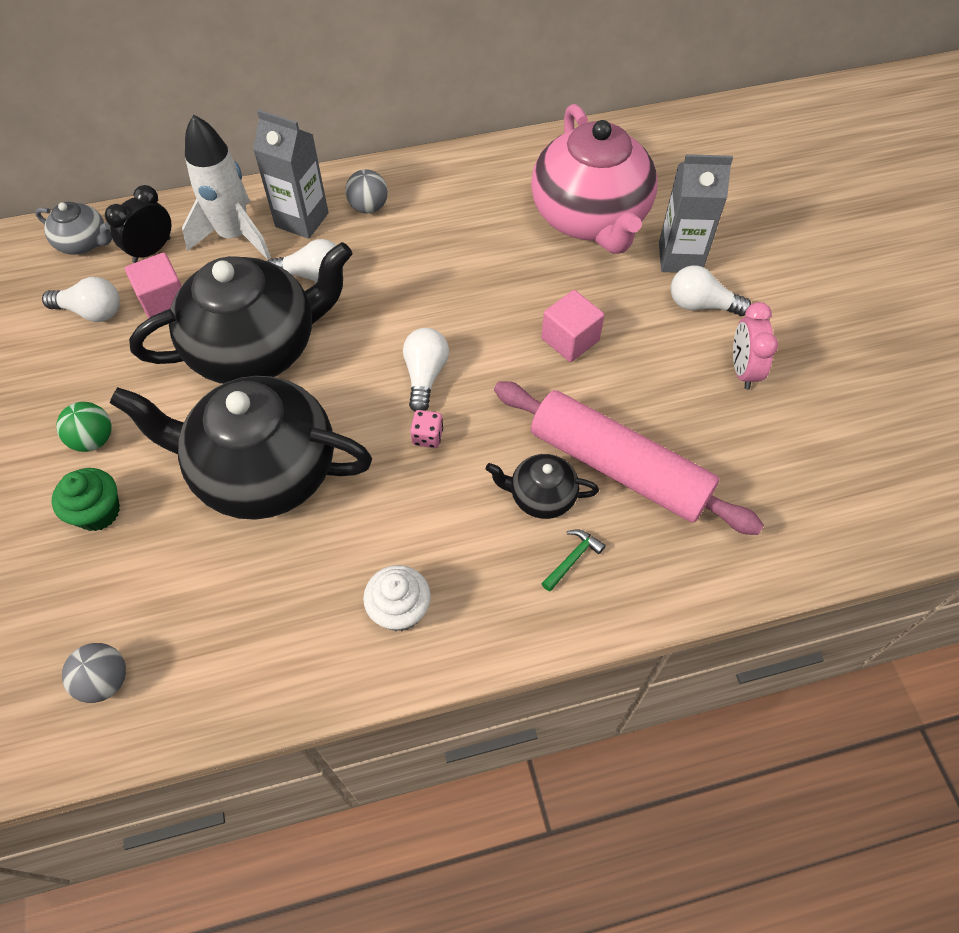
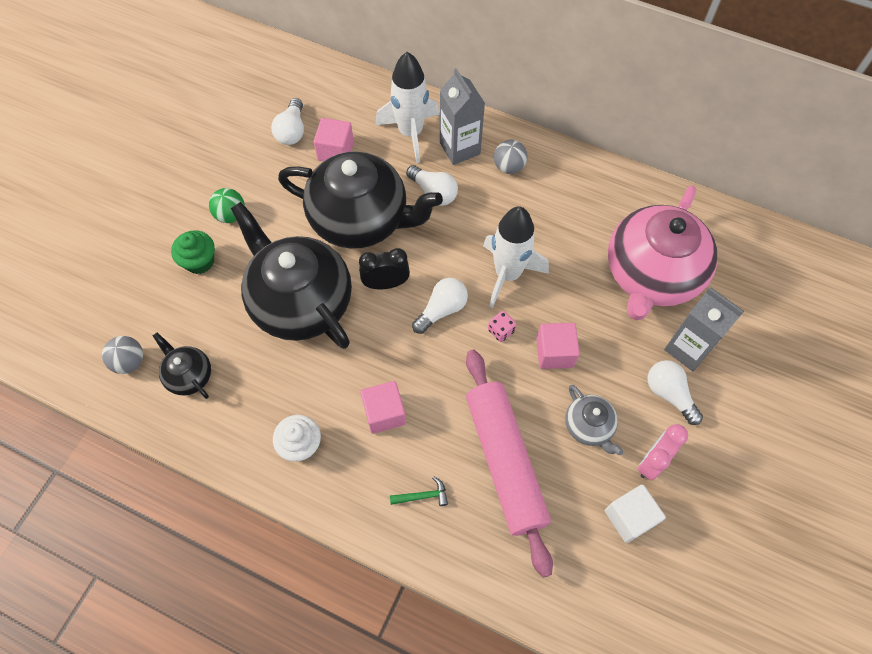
camera: 40 degrees right, 5 degrees up
grey teapot [35,202,112,255] -> grey teapot moved to [565,385,623,455]
white light bulb [42,277,120,322] -> white light bulb turned 45 degrees clockwise [271,98,304,145]
black clock [105,185,172,263] -> black clock moved to [359,248,410,289]
pink dice [410,410,443,448] -> pink dice moved to [488,311,516,342]
black teapot [486,454,599,519] -> black teapot moved to [153,332,211,399]
none -> pink cube [360,381,406,434]
none -> white rocket [483,206,549,308]
none -> white cube [605,484,666,543]

